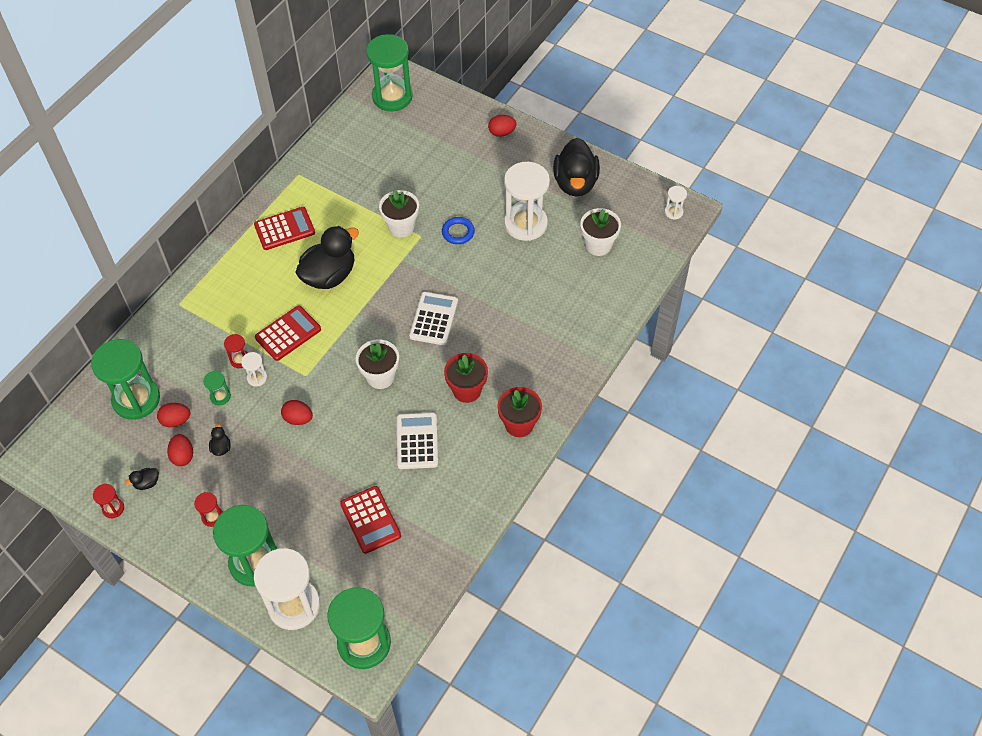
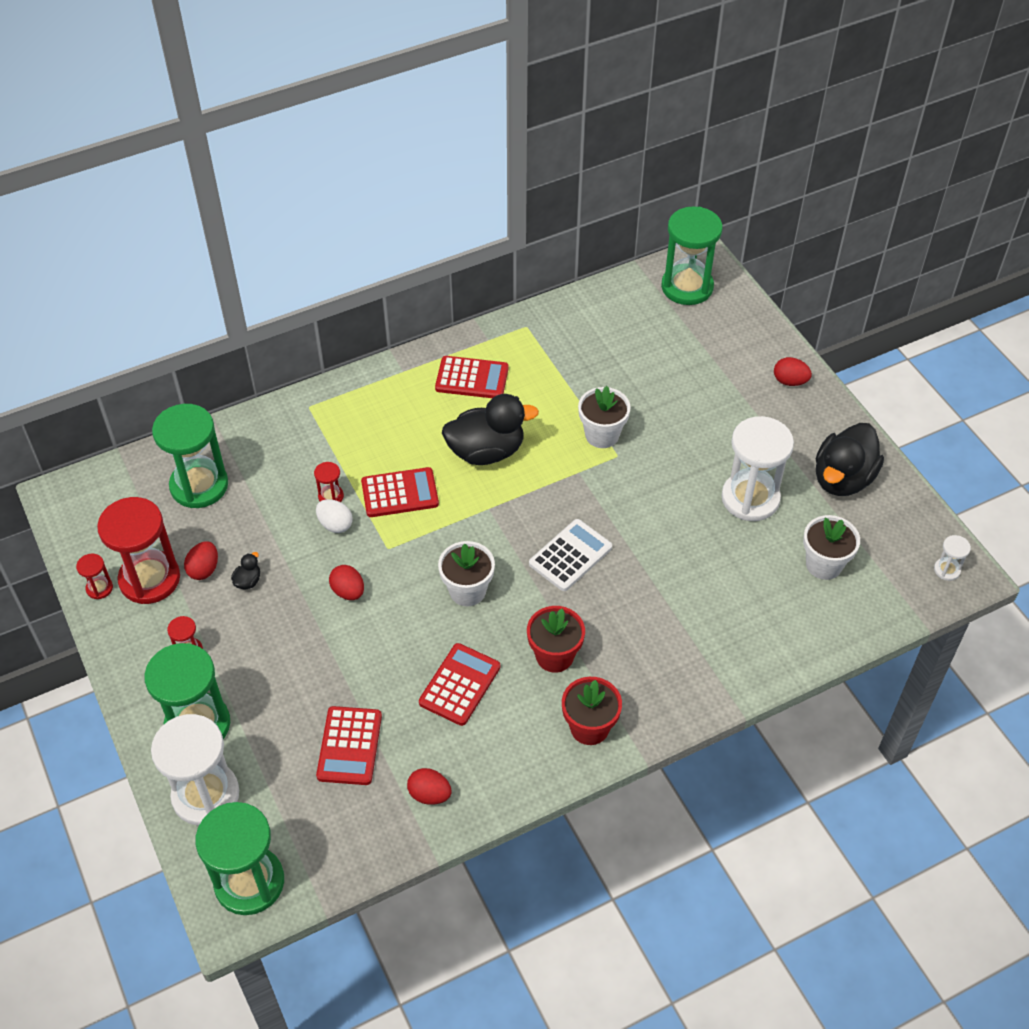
camera: 30 degrees right, 5 degrees down
black duck [125,468,159,490] -> red hourglass [97,497,180,604]
red egg [157,403,191,428] -> red egg moved to [407,768,452,805]
green hourglass [203,371,231,405] -> none
white hourglass [241,352,267,386] -> white egg [316,499,353,533]
white calculator [397,413,438,469] -> red calculator [419,643,500,726]
blue ring [442,217,475,244] -> none

